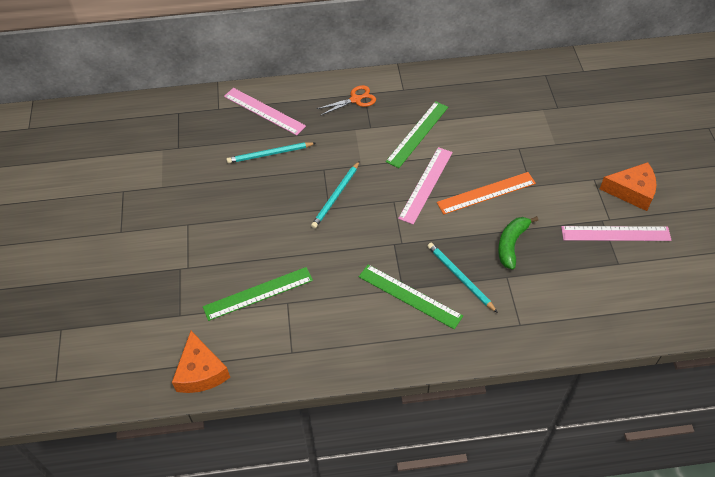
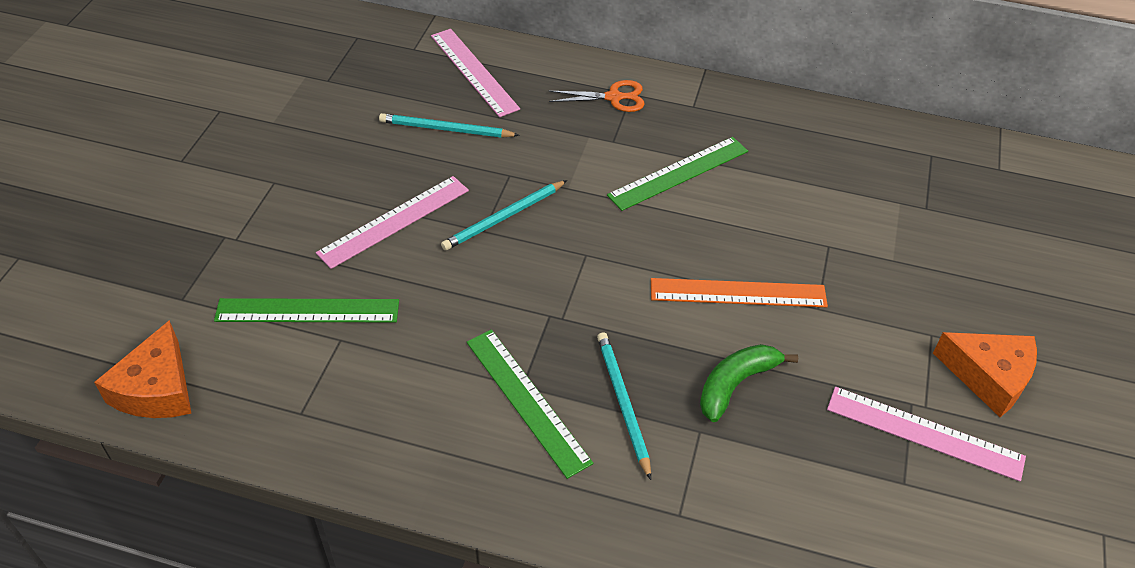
camera: 20 degrees right, 5 degrees down
pink ruler [398,147,453,224] -> pink ruler moved to [316,176,469,269]

